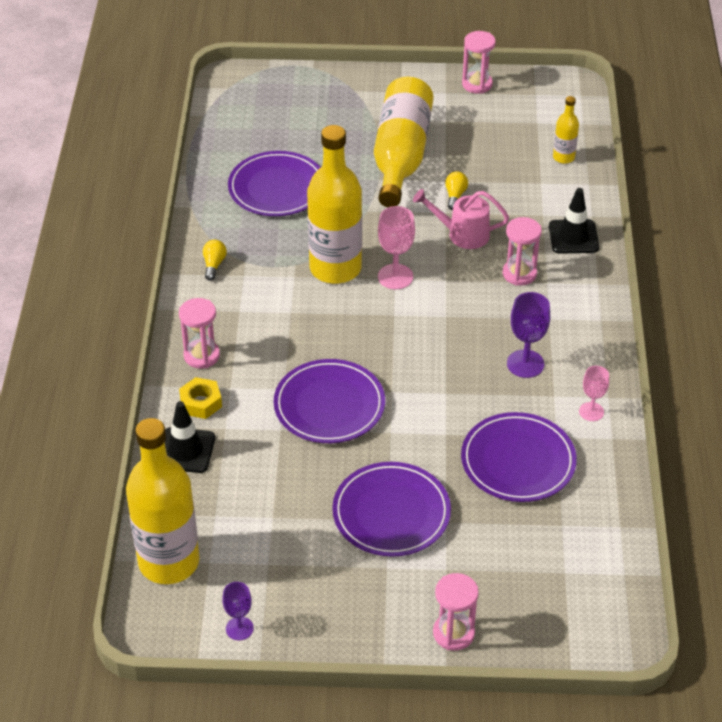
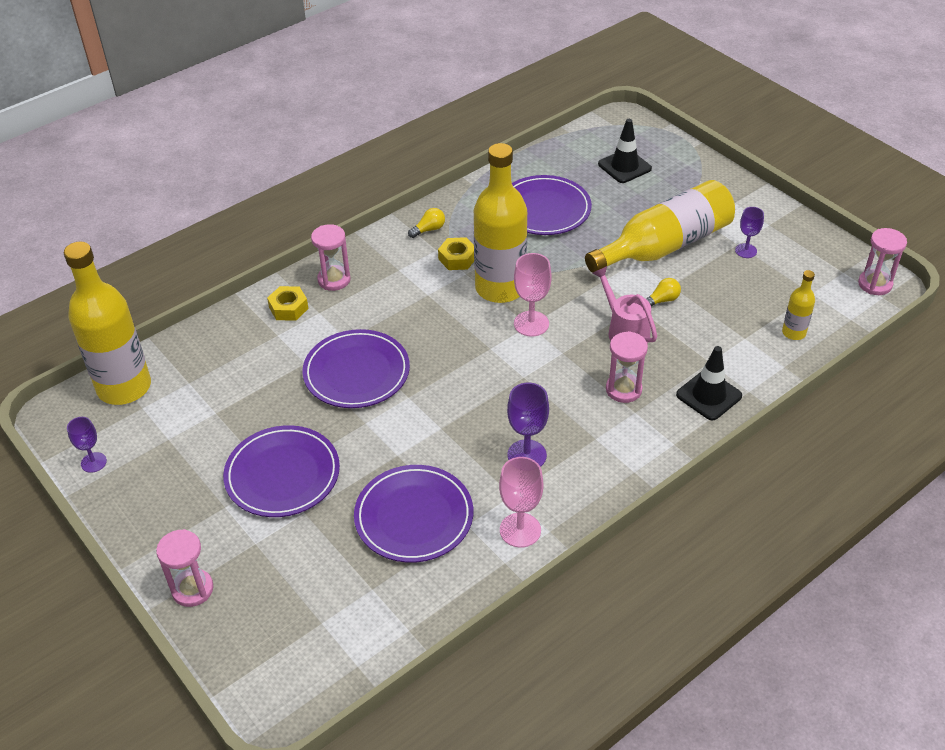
camera: 50 degrees right, 0 degrees up
black traffic cone [165,401,215,473] -> black traffic cone moved to [598,119,652,183]
pink hourglass [462,31,496,94] -> pink hourglass moved to [858,228,907,295]
pink goblet [579,366,609,421] -> pink goblet [499,457,544,548], size x1.55
none -> yellow nut [438,237,474,270]
none -> purple goblet [735,207,764,258]

